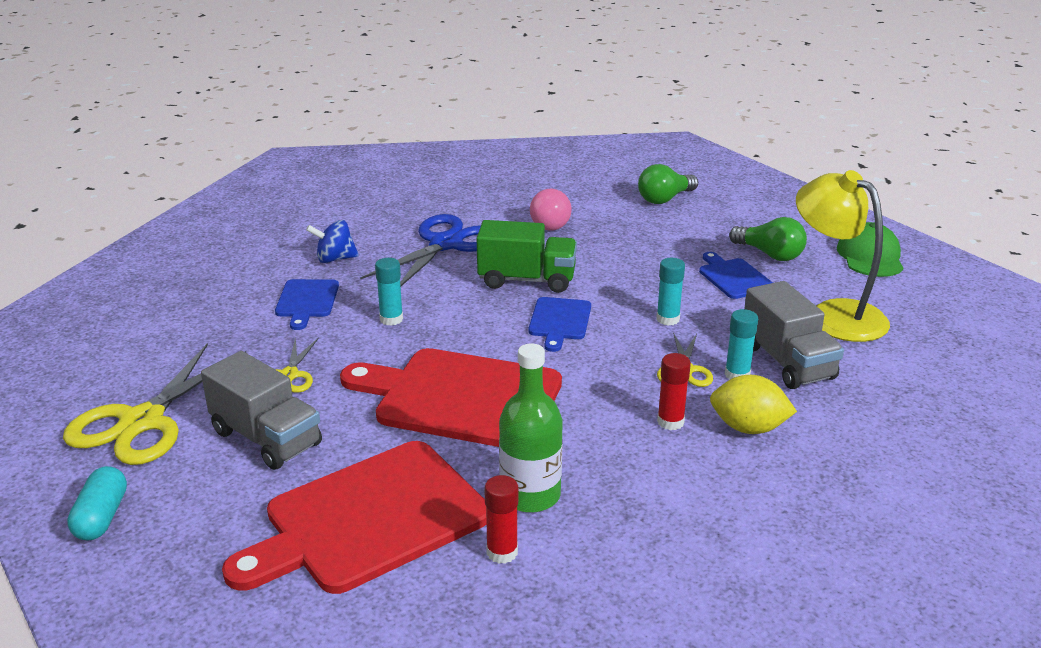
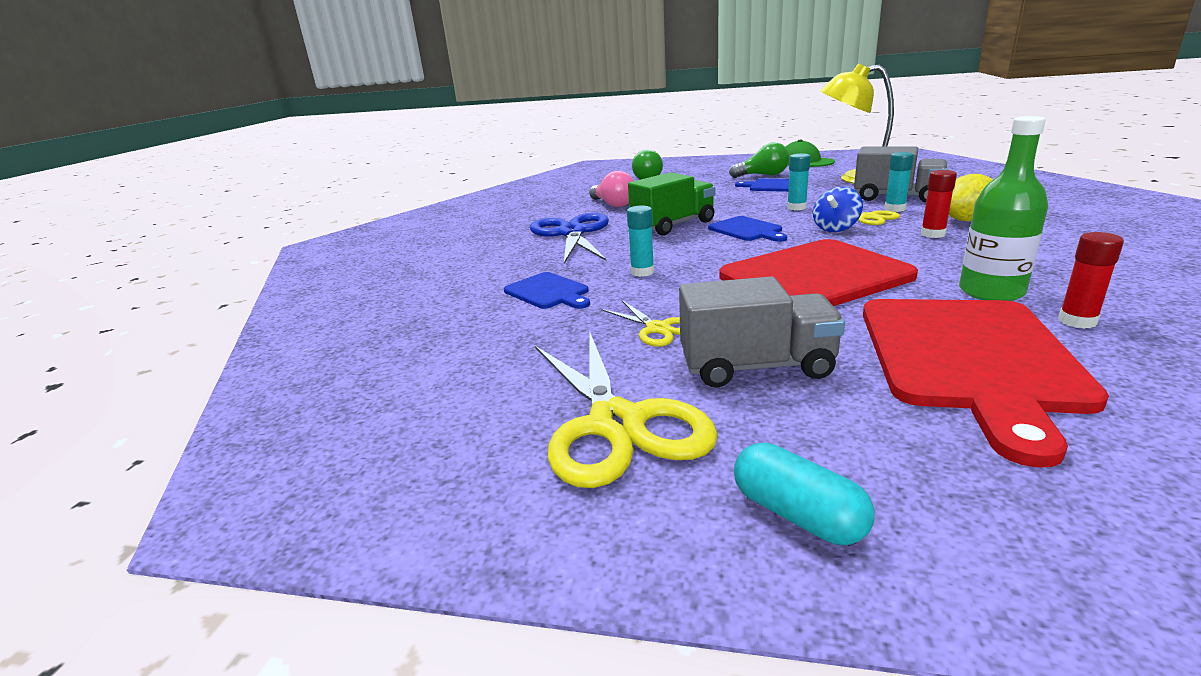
camera: 40 degrees left, 5 degrees down
blue spinning top [306,220,359,263] -> blue spinning top moved to [813,187,863,232]

